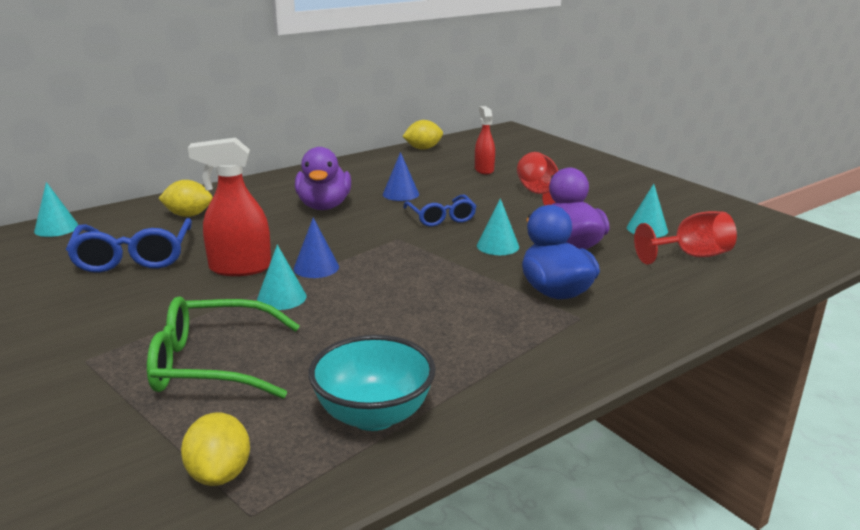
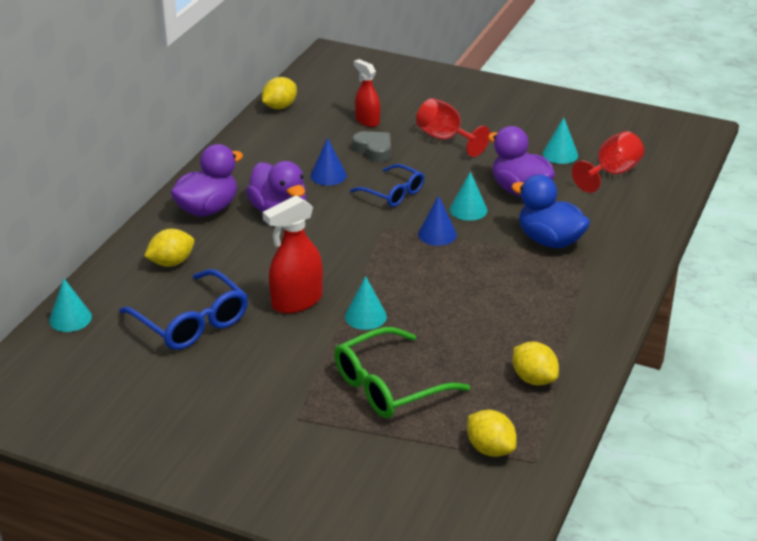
camera: 30 degrees left, 10 degrees up
blue cone [294,218,339,278] -> blue cone moved to [418,195,457,246]
turquoise bowl [308,335,436,431] -> yellow lemon [513,342,559,386]
none -> purple duck [171,144,243,216]
none -> grey heart [352,131,391,162]

